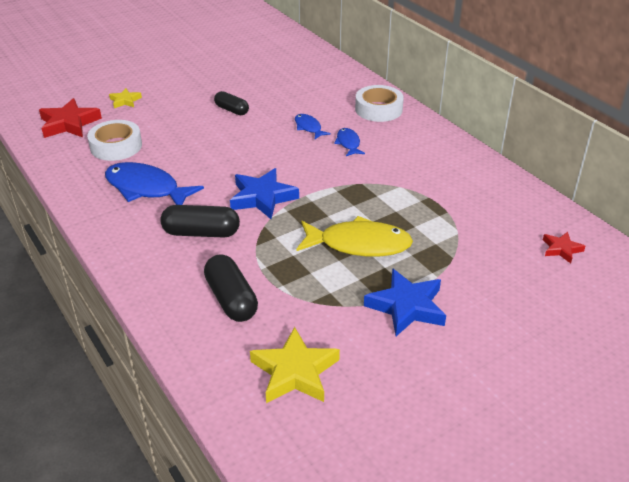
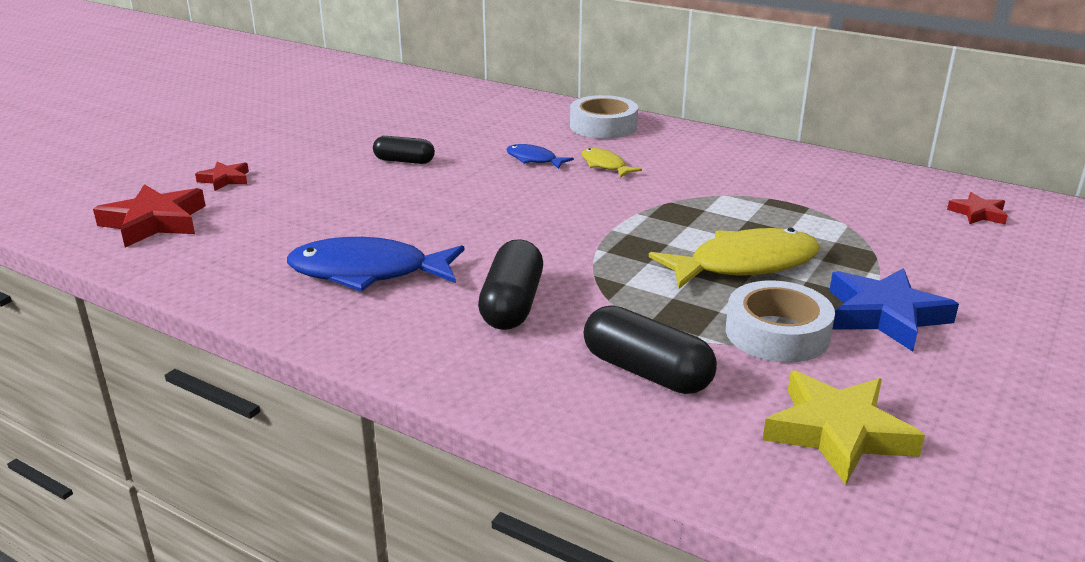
camera: 25 degrees left, 10 degrees down
white tape [87,120,142,161] -> white tape moved to [726,281,835,362]
yellow star [109,88,142,108] -> red star [195,162,249,191]
black capsule [160,205,240,238] -> black capsule turned 60 degrees counterclockwise [478,239,543,330]
blue star [230,168,299,219] -> none
blue fish [334,128,365,156] -> yellow fish [582,148,642,178]

